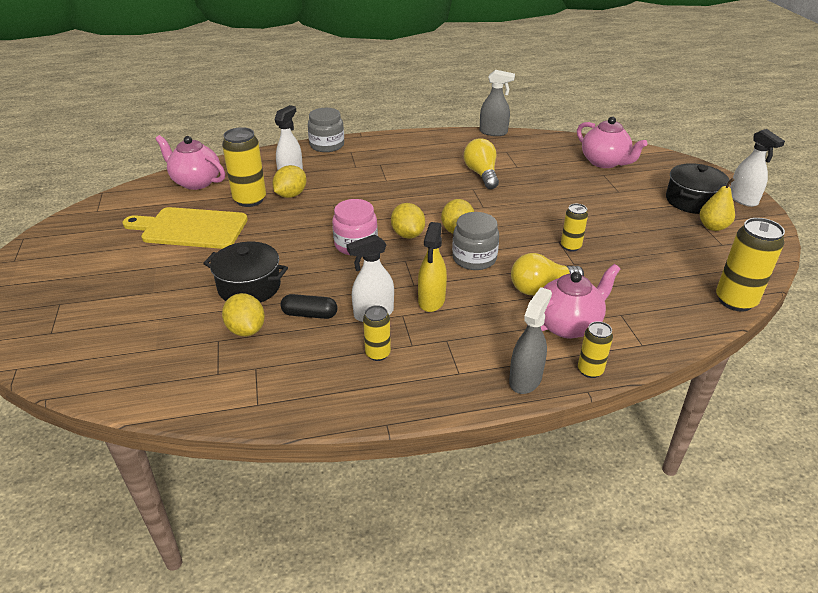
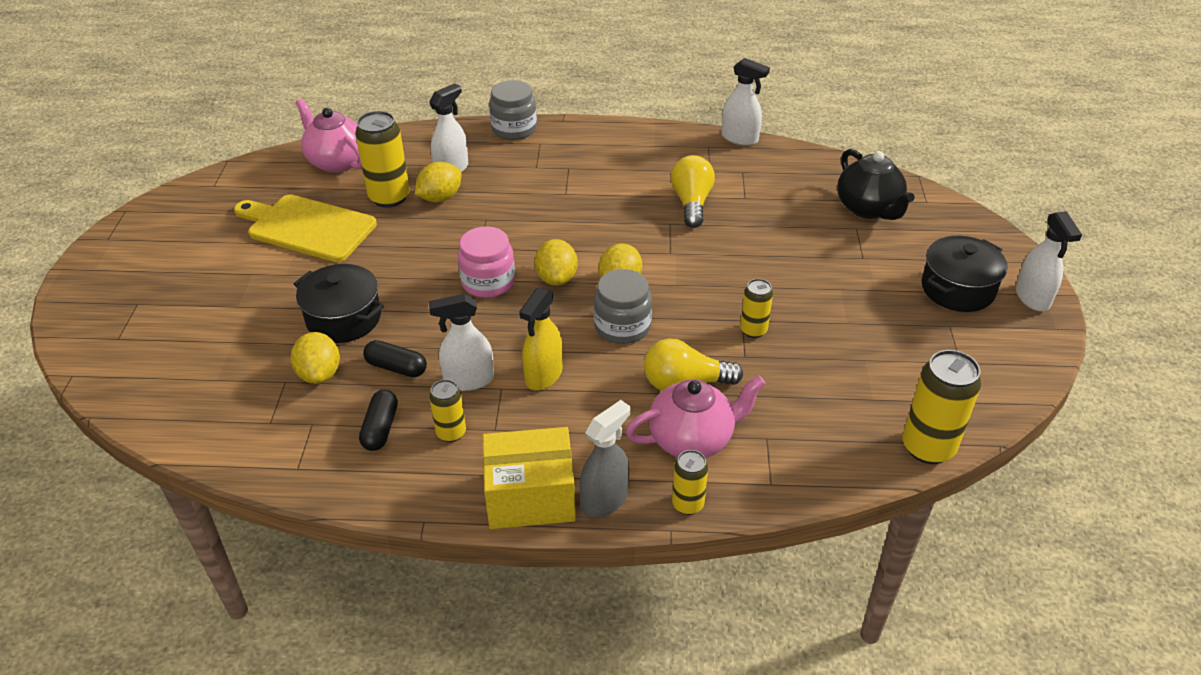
camera: 15 degrees right, 5 degrees up
grey spray bottle [480,70,515,136] -> white spray bottle [721,58,770,146]
pink teapot [577,117,648,168] -> black teapot [837,149,915,220]
yellow pear [700,178,735,231] -> none
none -> black capsule [359,390,398,451]
none -> yellow box [482,427,576,529]

